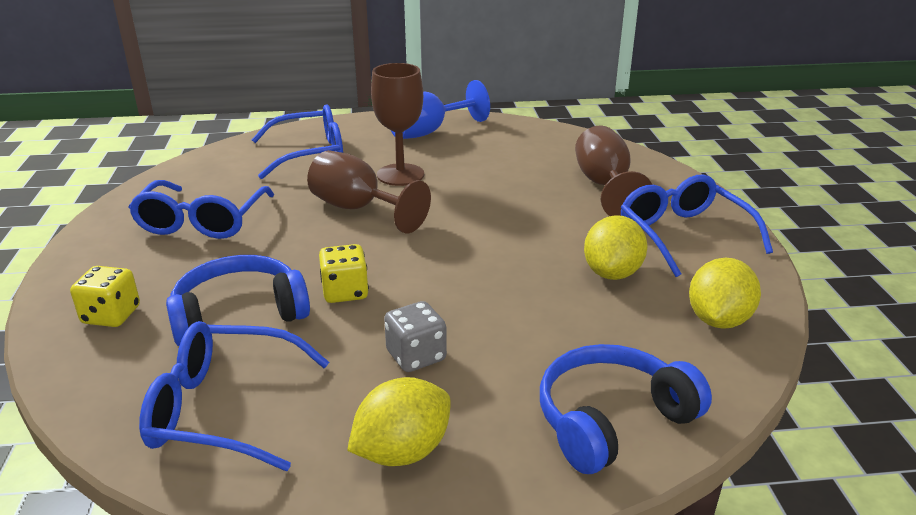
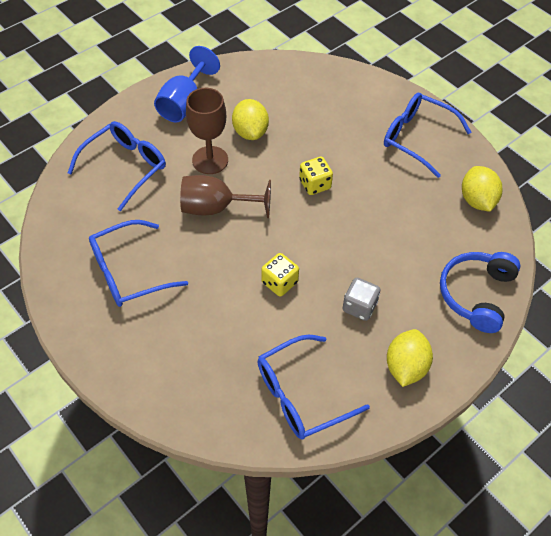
camera: 35 degrees left, 25 degrees up
yellow dice [70,266,140,327] -> yellow dice moved to [299,157,333,195]
blue glasses [129,180,274,239] -> blue glasses turned 90 degrees clockwise [89,220,188,307]
blue headphones [166,255,310,346] -> none
brown goblet [575,126,652,216] -> none
yellow lemon [584,215,648,280] -> yellow lemon moved to [232,99,269,140]

